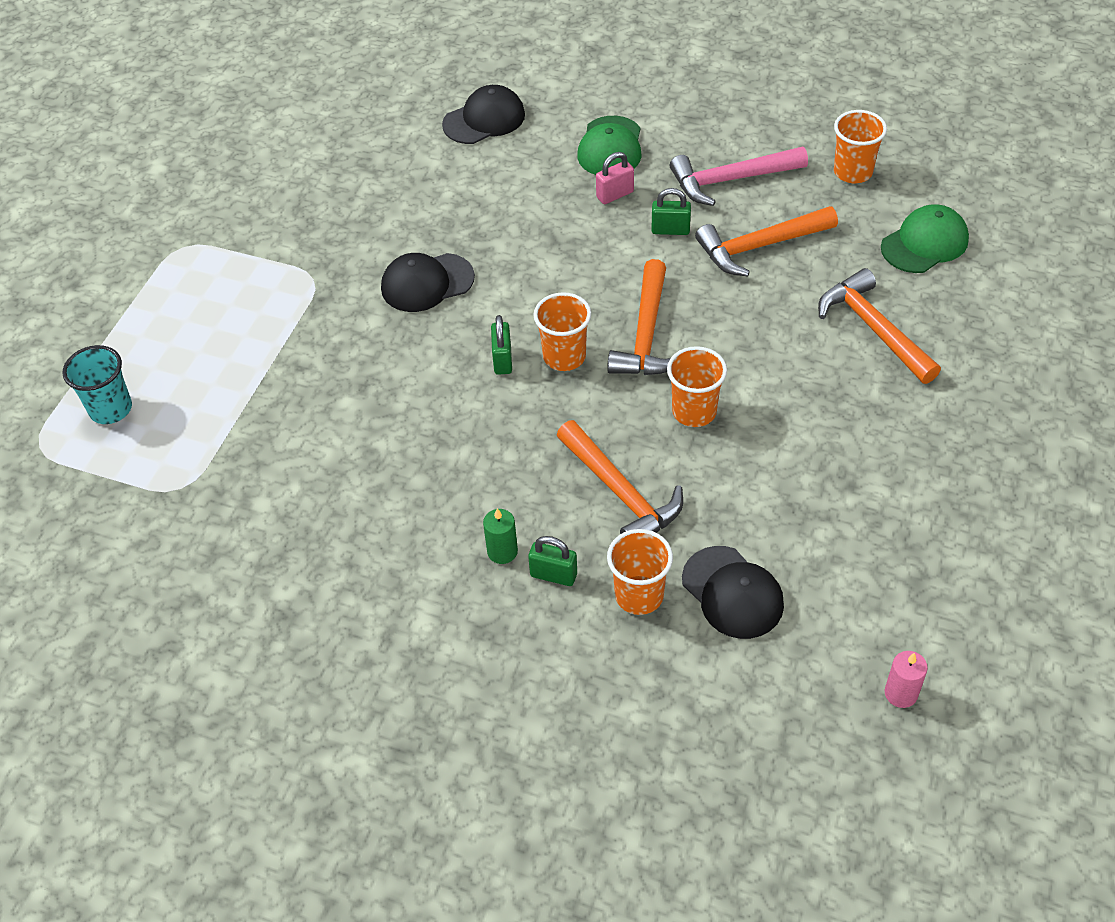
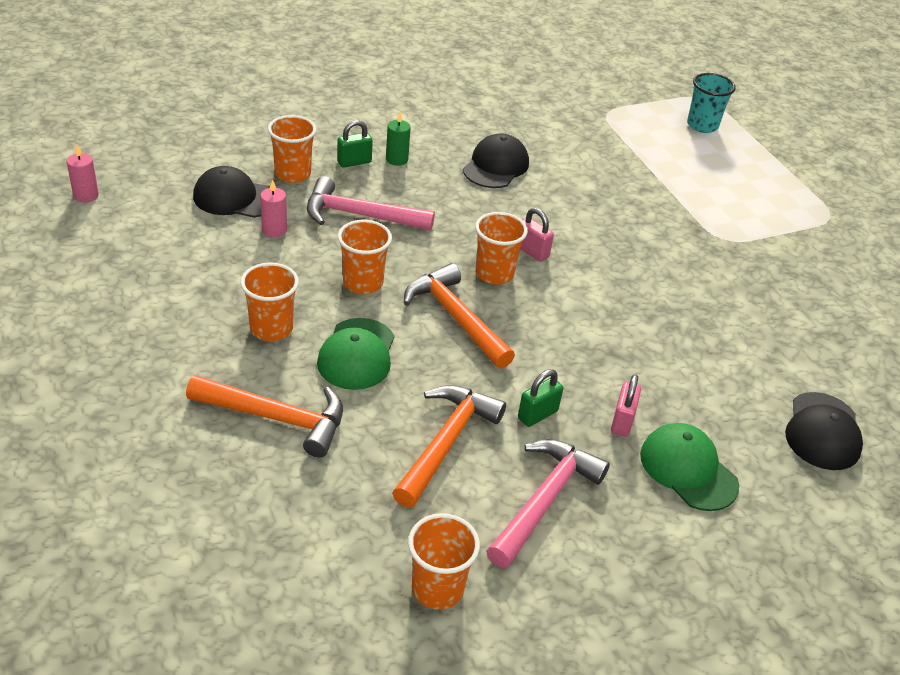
camera: 130 degrees right, 10 degrees down
black cap [381,253,475,312] -> black cap moved to [463,133,529,188]
green padlock [491,315,512,375] -> pink padlock [520,208,554,262]
orange hammer [557,420,683,534] -> pink hammer [307,176,435,230]
green cap [881,204,969,273] -> green cap moved to [317,318,394,390]
none -> orange cup [240,262,299,341]
none -> pink candle [260,180,287,237]

